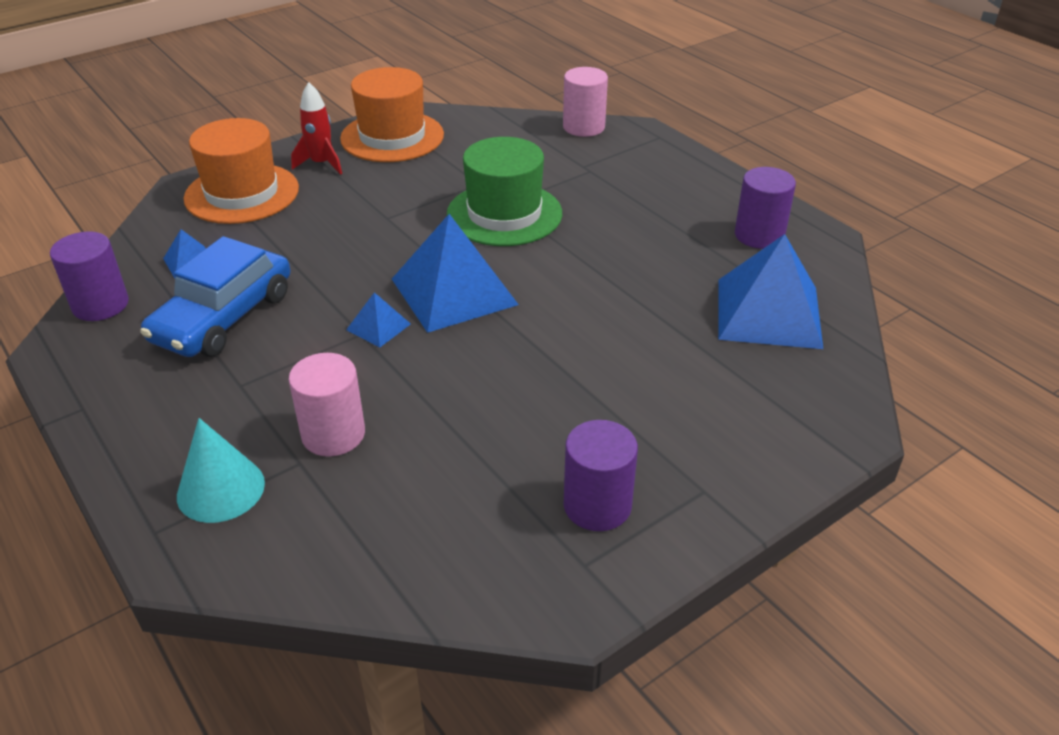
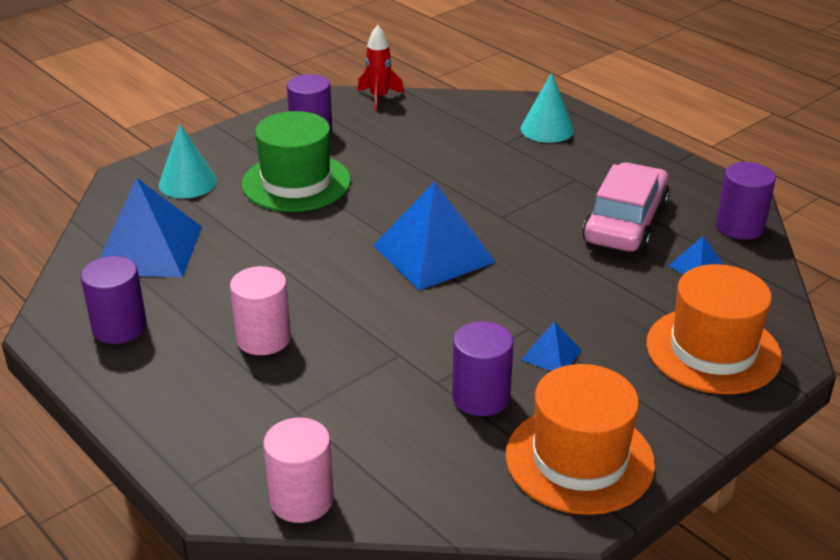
camera: 175 degrees right, 5 degrees down
blue car [140,236,290,357] -> pink car [582,162,670,252]
pink cylinder [289,353,365,457] -> pink cylinder moved to [230,266,291,355]
red rocket [291,82,342,175] -> red rocket moved to [358,25,404,111]
blue pyramid [346,292,411,347] -> blue pyramid moved to [521,321,582,371]
green hat [447,137,562,246] -> green hat moved to [242,111,351,212]
none -> turquoise cone [159,124,217,198]
none -> purple cylinder [452,321,514,416]

